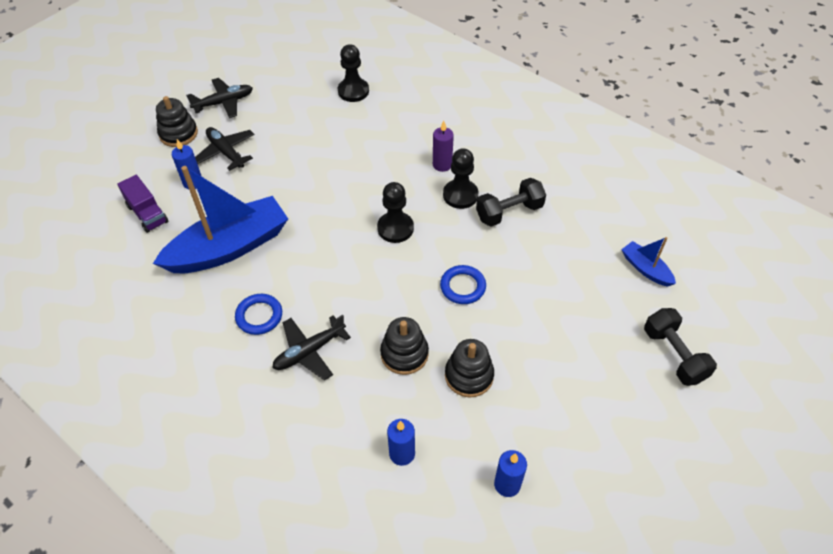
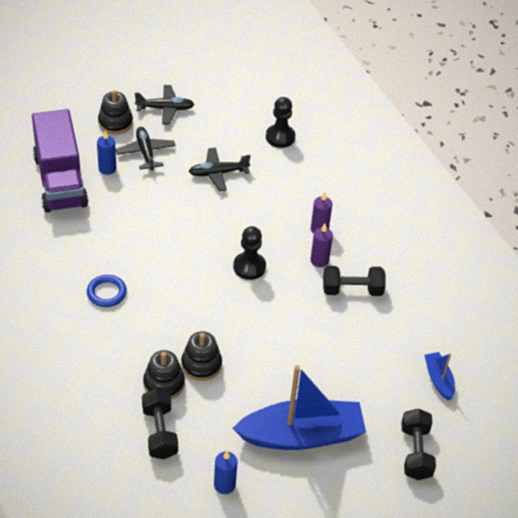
camera: 20 degrees right, 5 degrees down
purple truck [117,175,168,233] -> purple truck [32,109,88,213], size x2.06
blue boat [153,166,288,273] -> blue boat moved to [232,365,366,450]
black plane [272,315,351,381] -> black plane moved to [189,148,251,191]
blue candle [387,419,415,466] -> black dumbbell [142,388,178,459]
blue ring [440,265,486,304] -> none
black pawn [443,148,479,209] -> purple candle [310,223,333,267]
black stacking toy [445,339,494,398] -> black stacking toy moved to [143,350,185,399]

